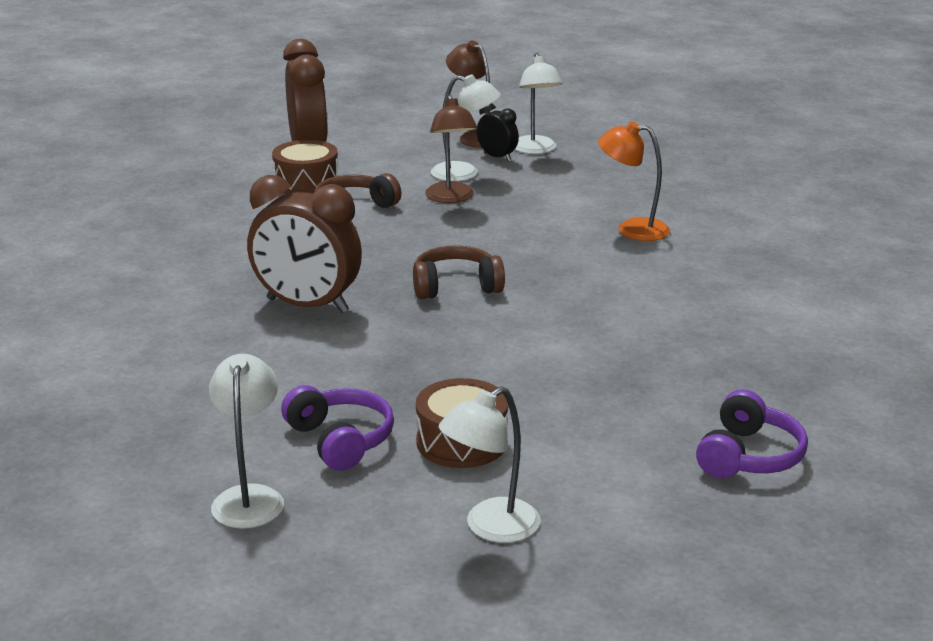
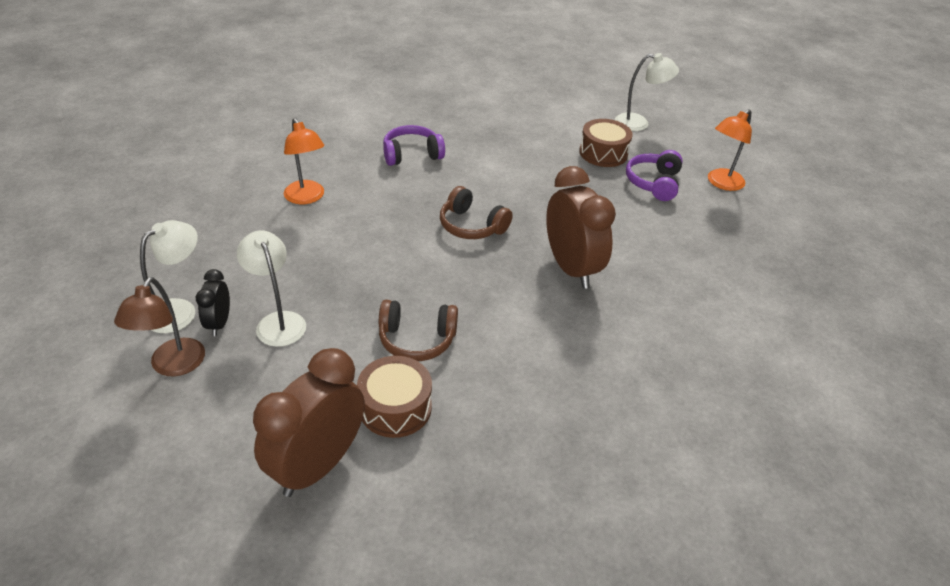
camera: 135 degrees left, 15 degrees up
white lamp [209,354,284,529] -> orange lamp [708,109,752,191]
brown lamp [425,95,478,203] -> none
purple headphones [696,390,808,478] -> purple headphones moved to [383,125,445,166]

